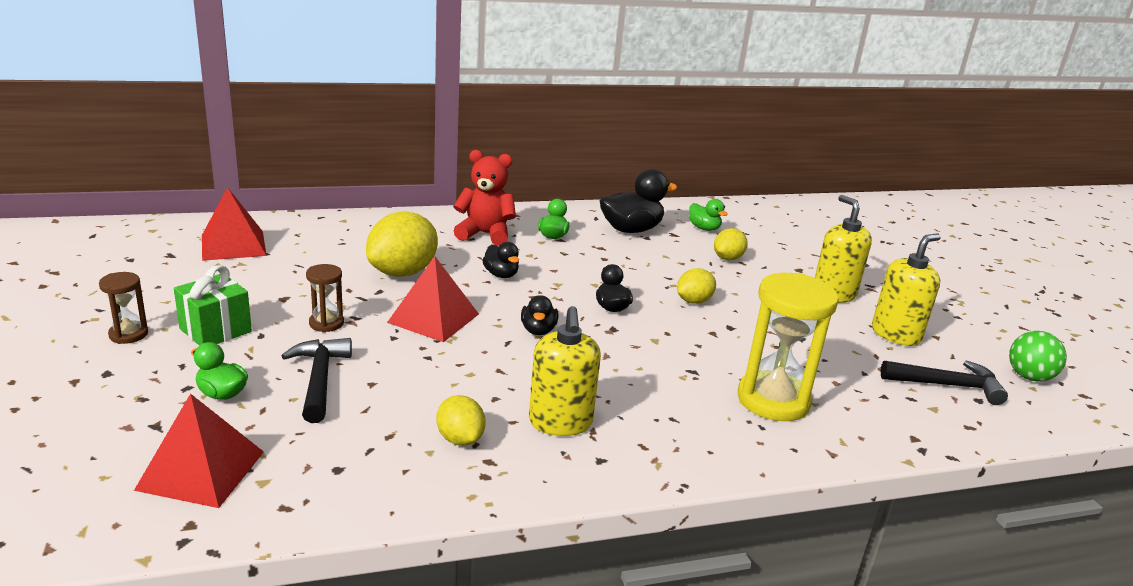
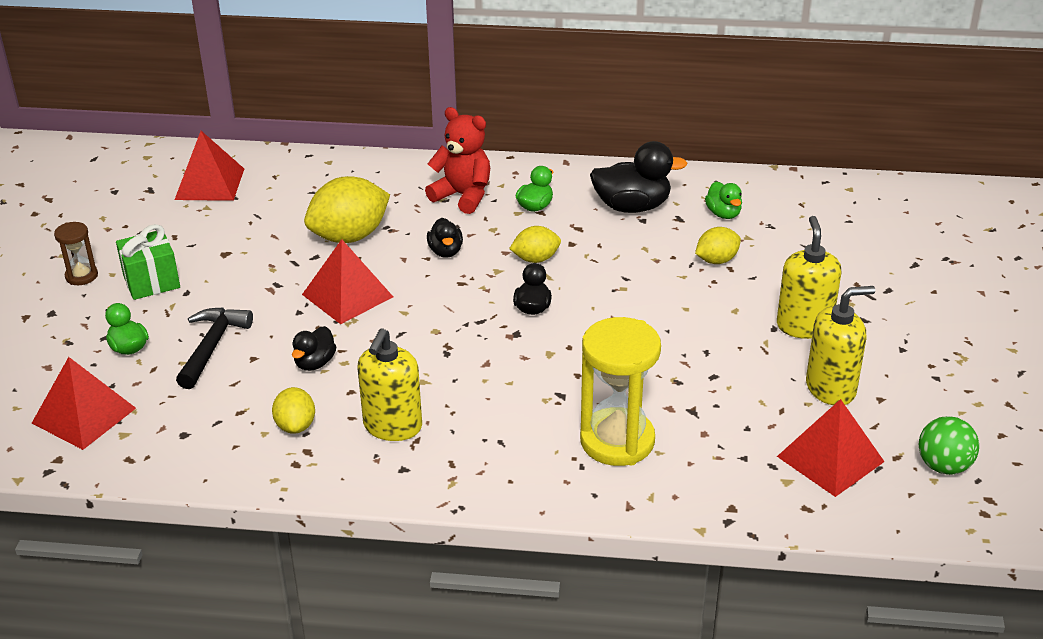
camera: 25 degrees right, 10 degrees up
brown hourglass [306,264,344,332] -> none
black duck [521,295,558,335] -> black duck moved to [292,326,336,371]
yellow lemon [677,268,716,304] -> yellow lemon moved to [509,226,561,263]
black hammer [881,360,1008,405] -> red pyramid [777,399,885,497]

